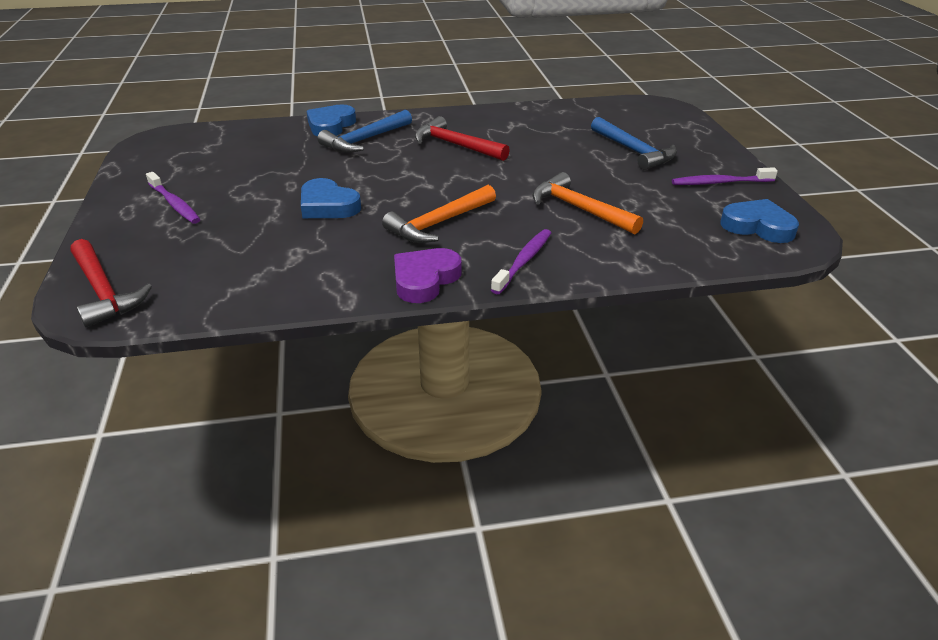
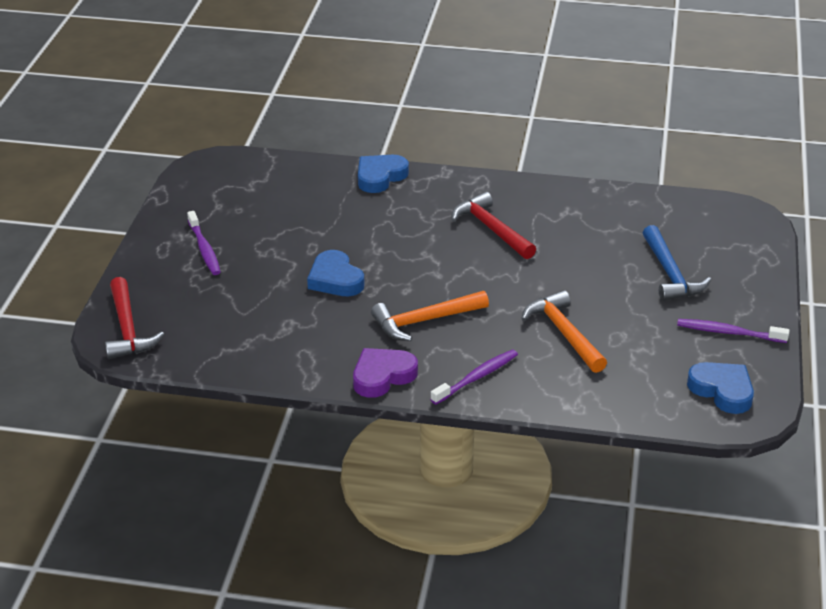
camera: 20 degrees right, 0 degrees up
blue hammer [317,110,412,153] -> none

